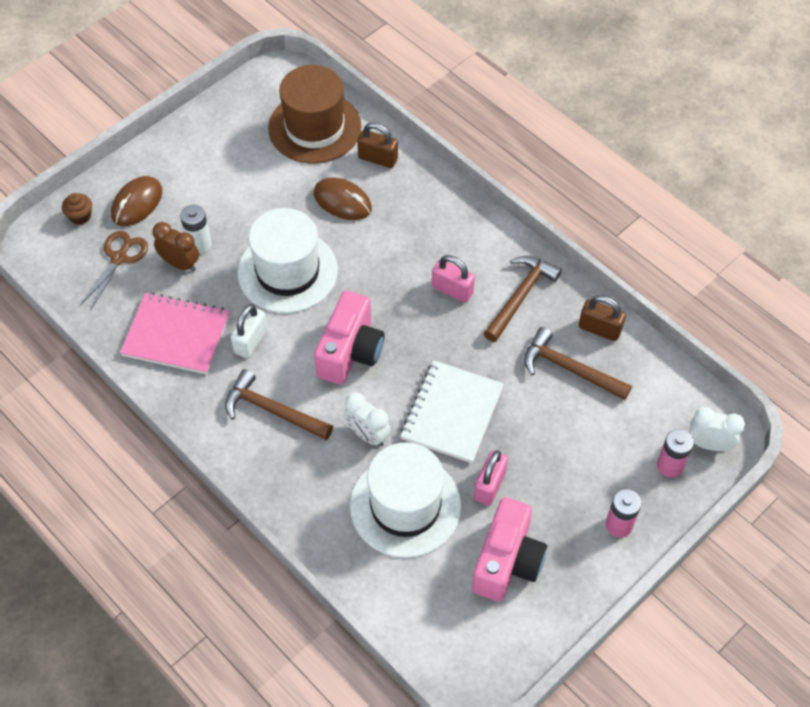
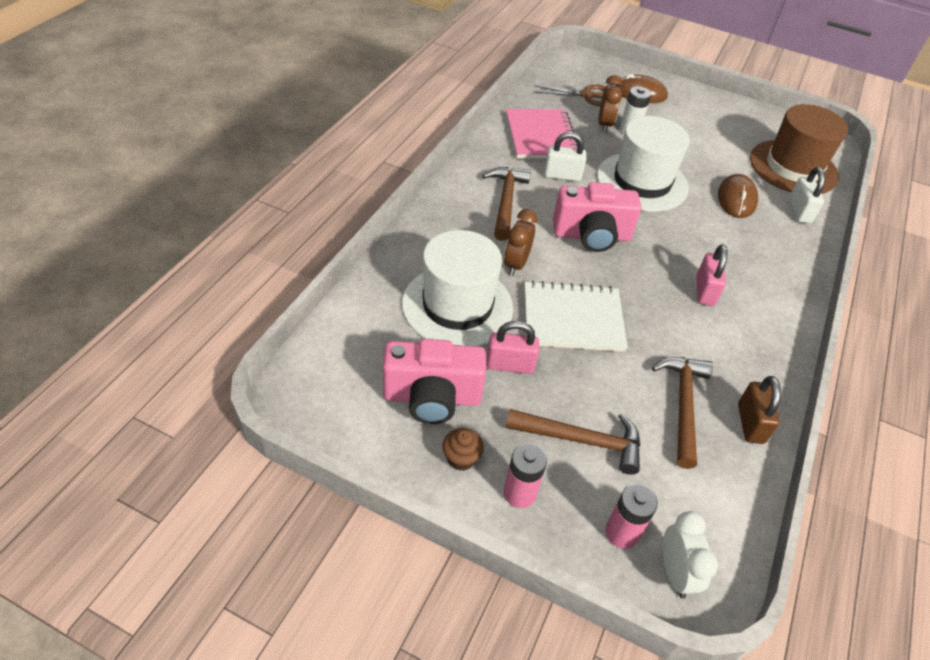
camera: 65 degrees right, 10 degrees down
brown cupcake [62,193,92,225] -> brown cupcake moved to [442,428,484,471]
white clock [344,392,391,447] -> brown clock [504,209,537,276]
brown padlock [357,122,398,168] -> white padlock [789,167,825,223]
brown hammer [484,256,562,342] -> brown hammer moved to [506,409,641,475]

